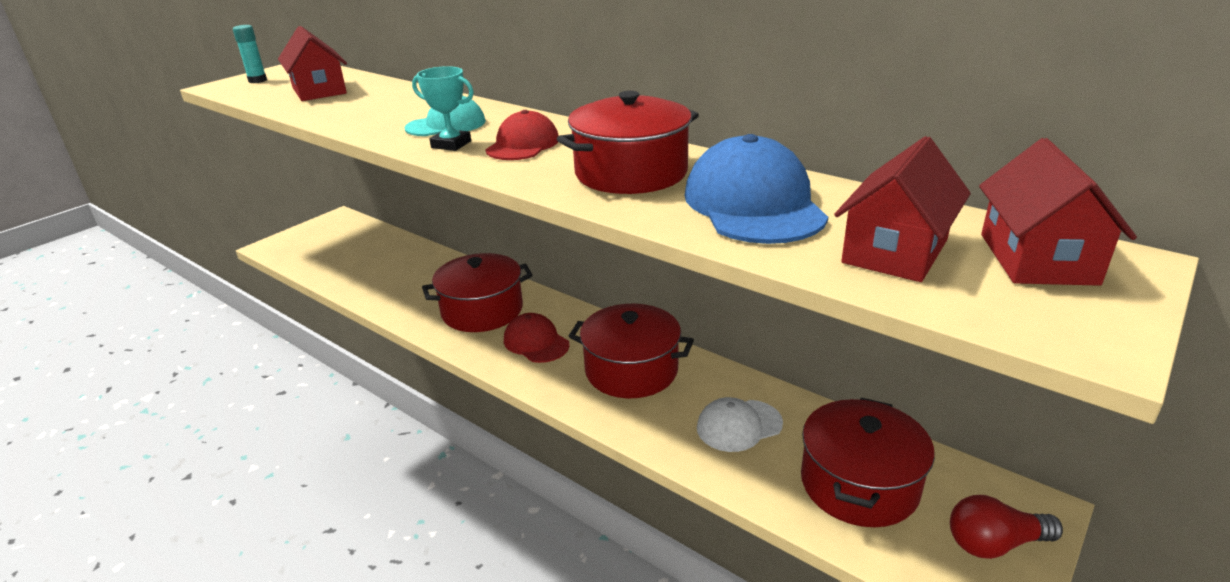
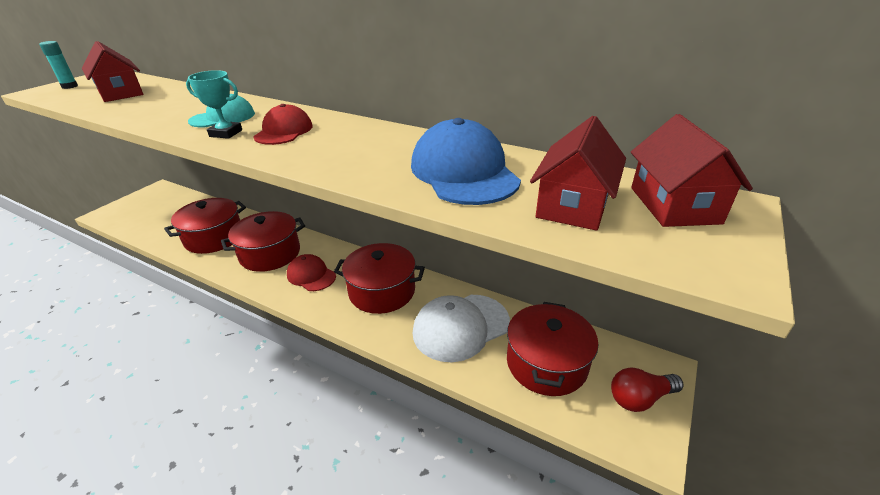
camera: 10 degrees left, 5 degrees up
red pot [557,91,699,194] -> red pot moved to [164,198,246,254]
white cap [697,397,783,452] -> white cap [413,295,510,362], size x1.63

